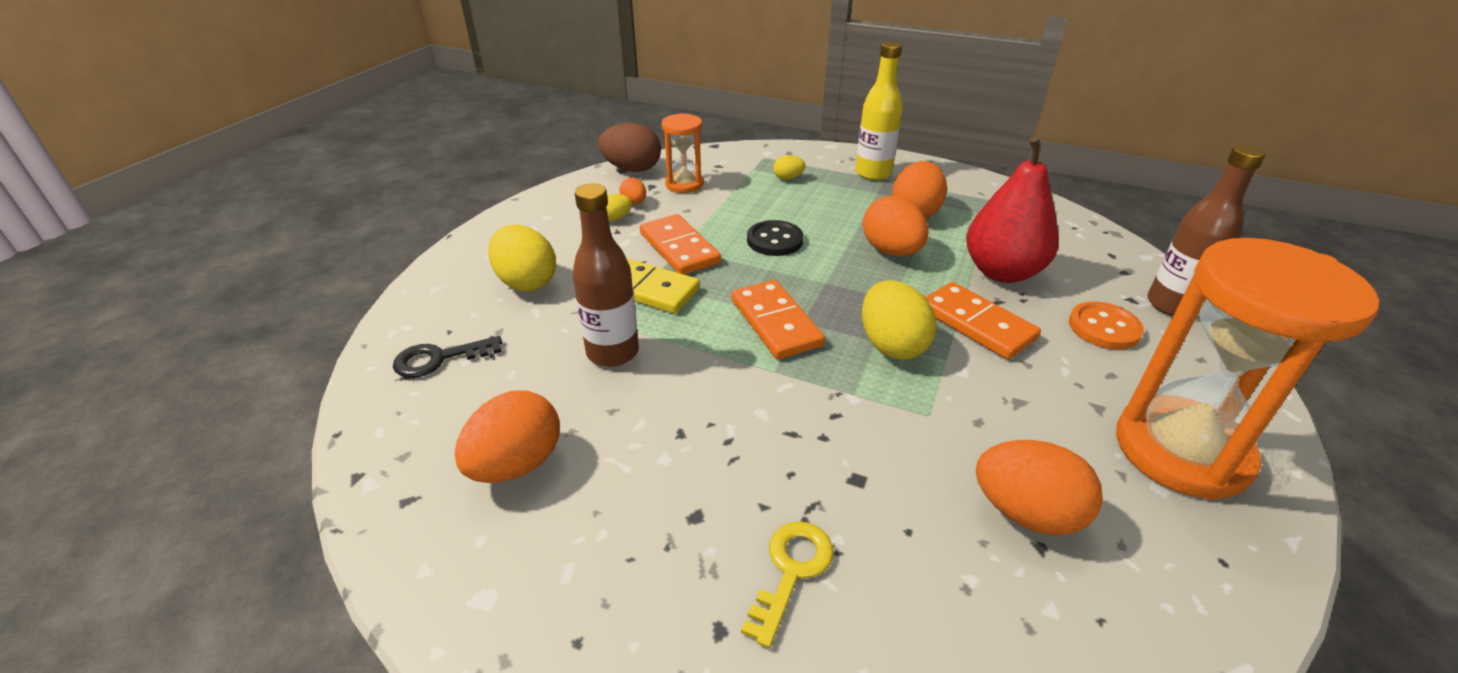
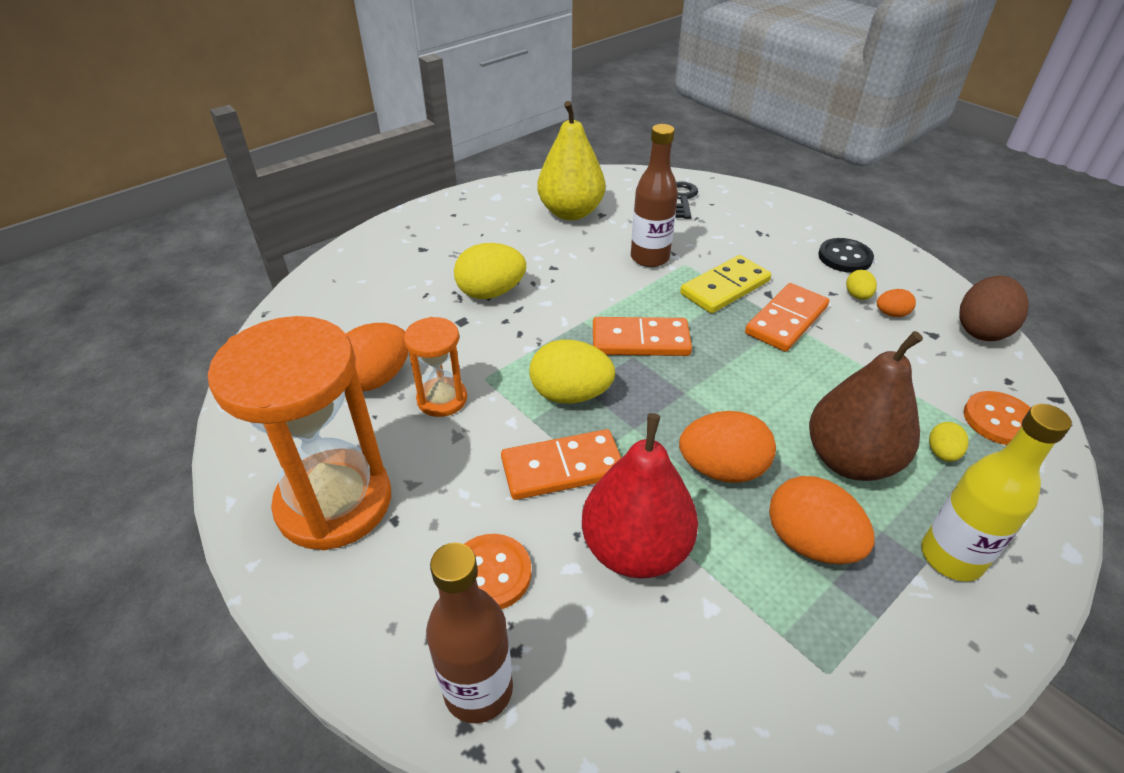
camera: 115 degrees right, 5 degrees up
orange egg [455,391,560,483] -> yellow pear [537,101,605,220]
yellow egg [488,225,556,291] -> yellow egg moved to [454,243,526,299]
orange domino [640,214,721,275] -> orange domino turned 45 degrees counterclockwise [745,283,829,352]
orange hourglass [662,113,704,193] -> orange hourglass moved to [404,317,467,417]
yellow key [741,521,834,648] -> none
black button [747,220,803,256] -> black button moved to [818,238,874,273]
none -> brown pear [809,331,923,481]
none -> orange button [964,391,1031,445]

